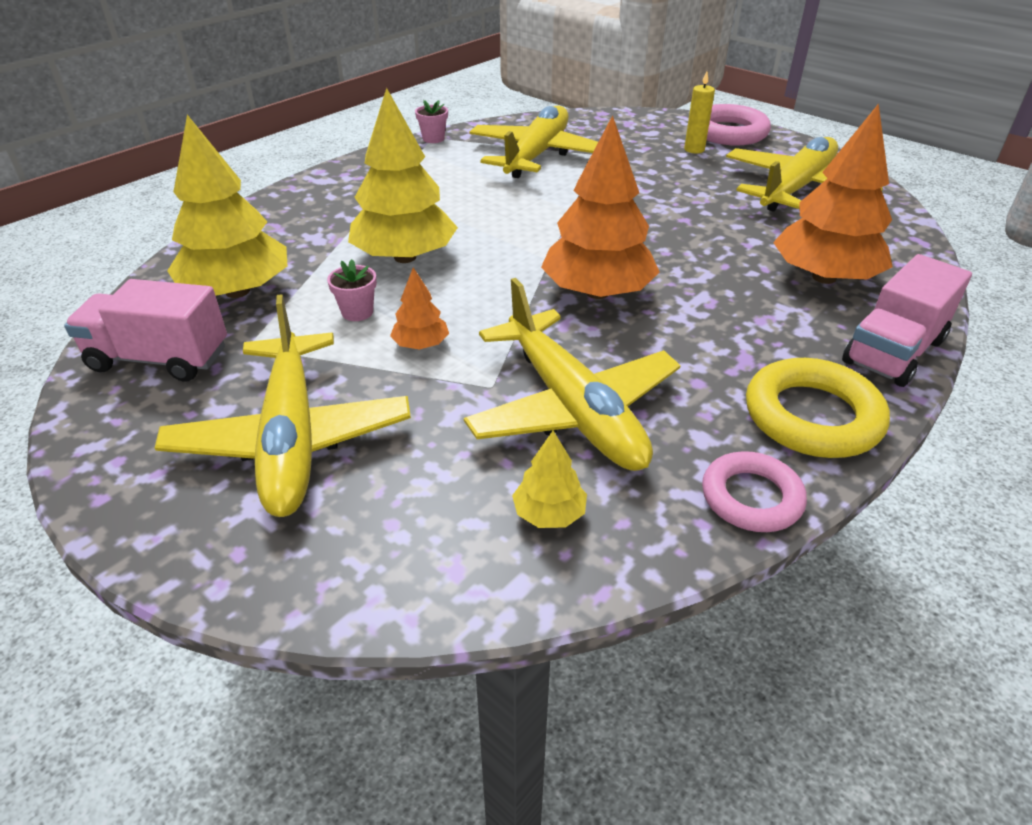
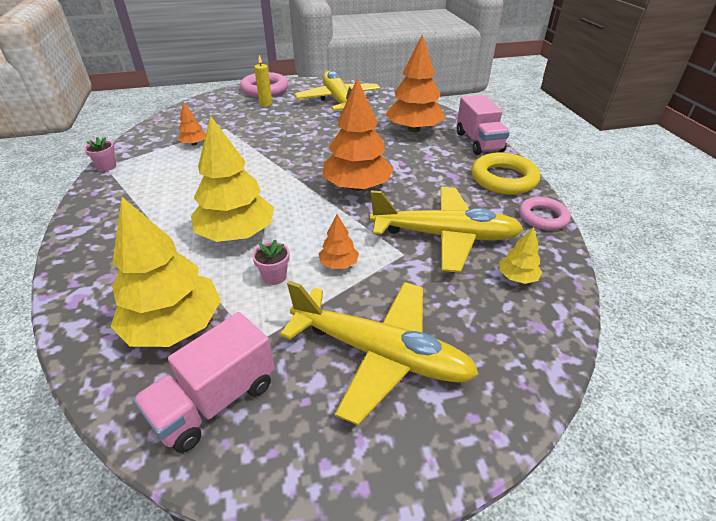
camera: 55 degrees left, 0 degrees up
yellow plane [469,106,598,178] -> orange tree [178,102,206,146]

